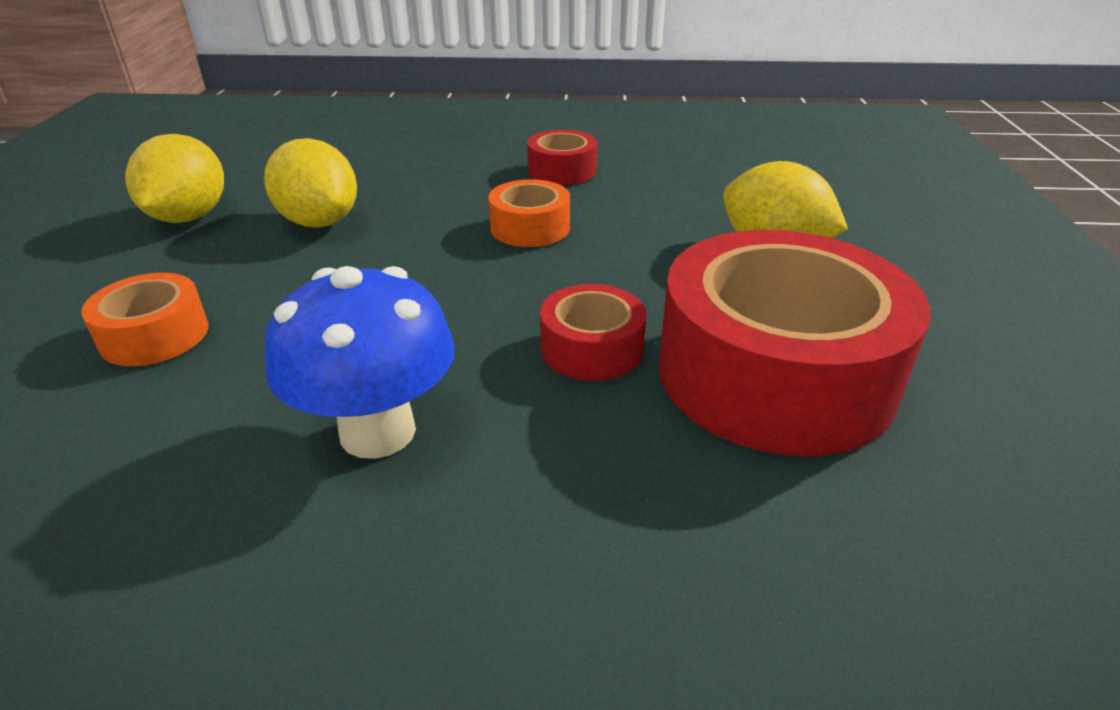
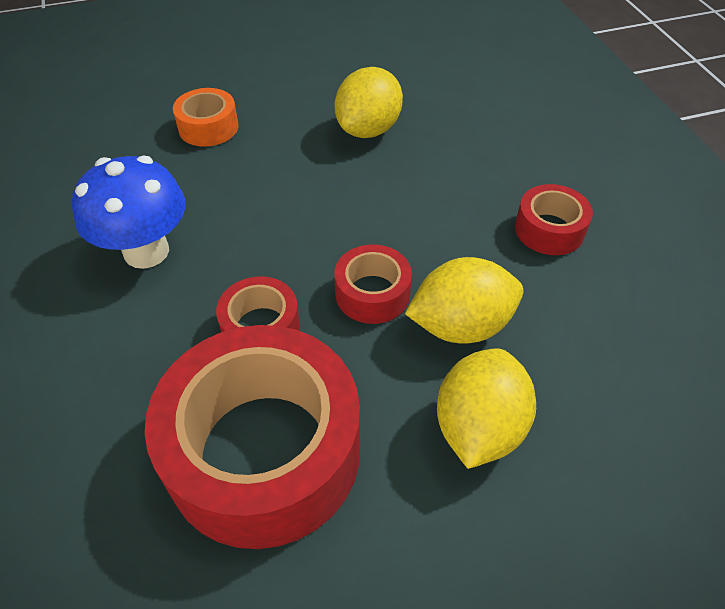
camera: 70 degrees right, 15 degrees up
yellow lemon [125,134,224,223] -> yellow lemon moved to [405,257,523,344]
orange tape [488,179,570,247] -> none
none -> red tape [334,245,412,324]

